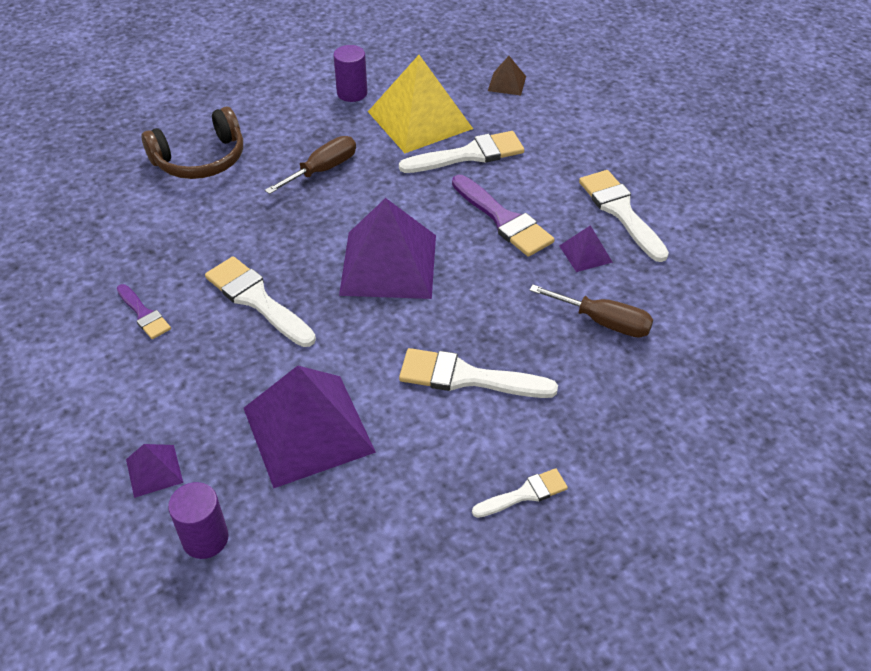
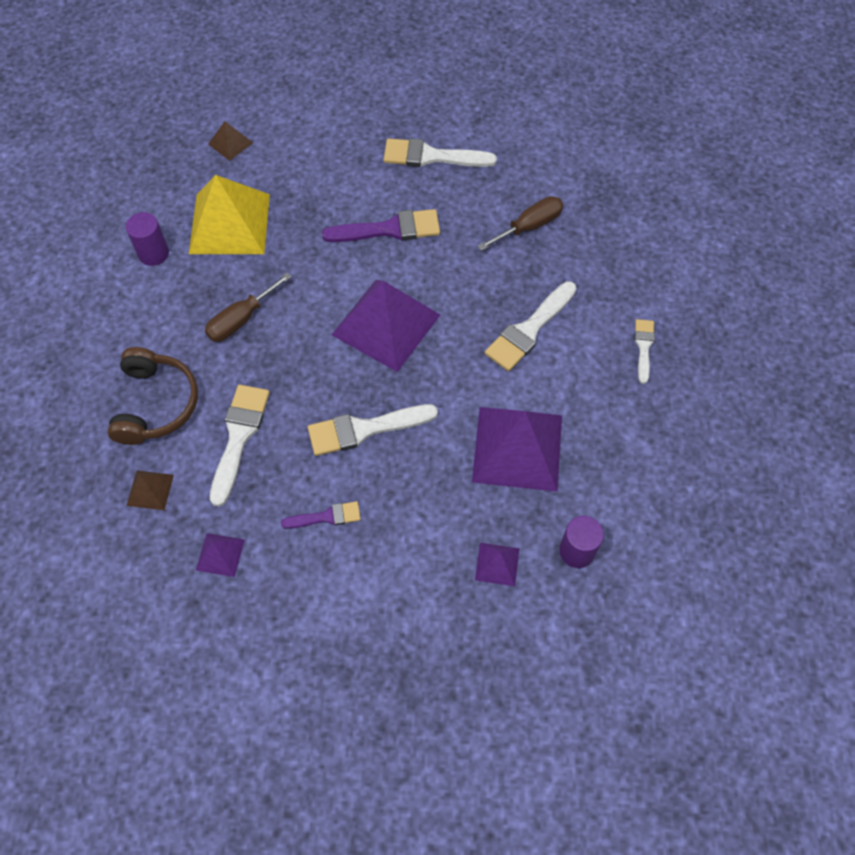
camera: 60 degrees left, 15 degrees up
brown screwdriver [265,136,356,194] -> brown screwdriver turned 120 degrees counterclockwise [205,273,292,342]
white brush [399,131,524,173] -> white brush moved to [210,385,270,507]
purple pyramid [560,225,613,272] -> purple pyramid moved to [196,533,245,577]
none -> brown pyramid [127,471,174,510]

